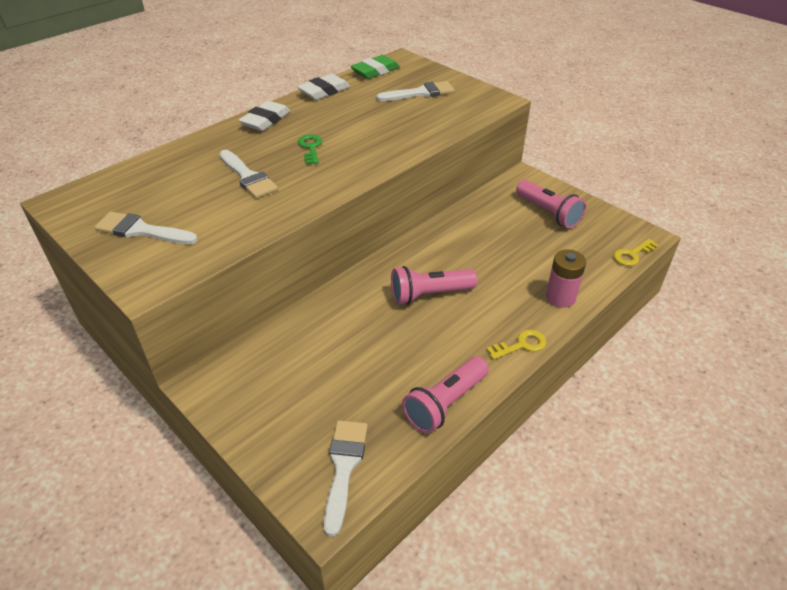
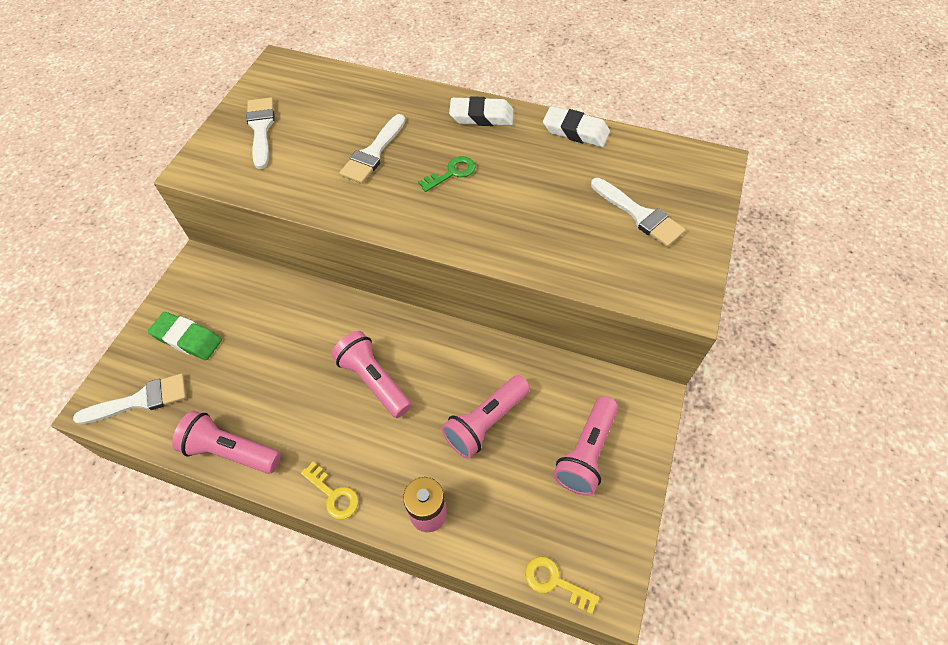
camera: 65 degrees right, 15 degrees up
green eraser [350,55,400,79] -> green eraser moved to [148,312,222,360]
none -> pink flashlight [441,375,530,459]

